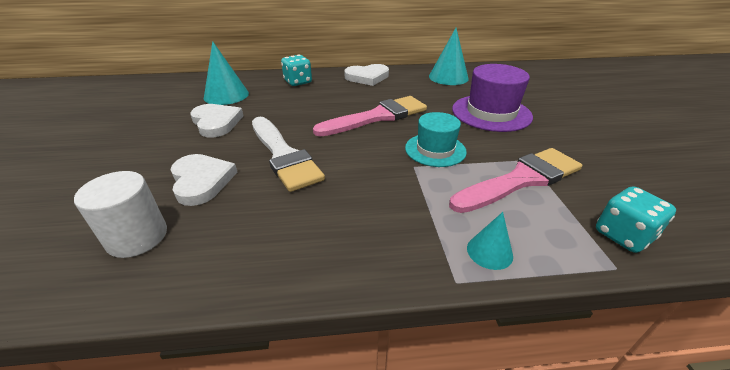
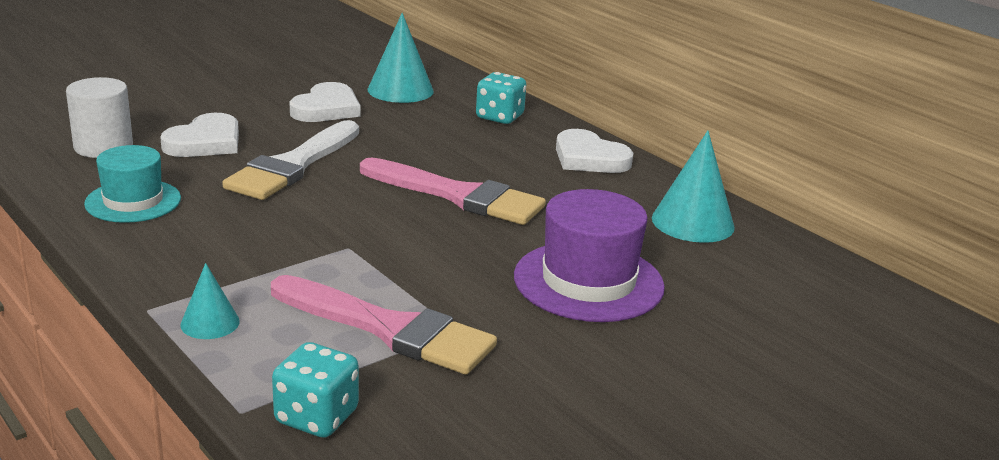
camera: 55 degrees right, 10 degrees down
turquoise hat [405,112,467,167] -> turquoise hat moved to [84,145,181,223]

